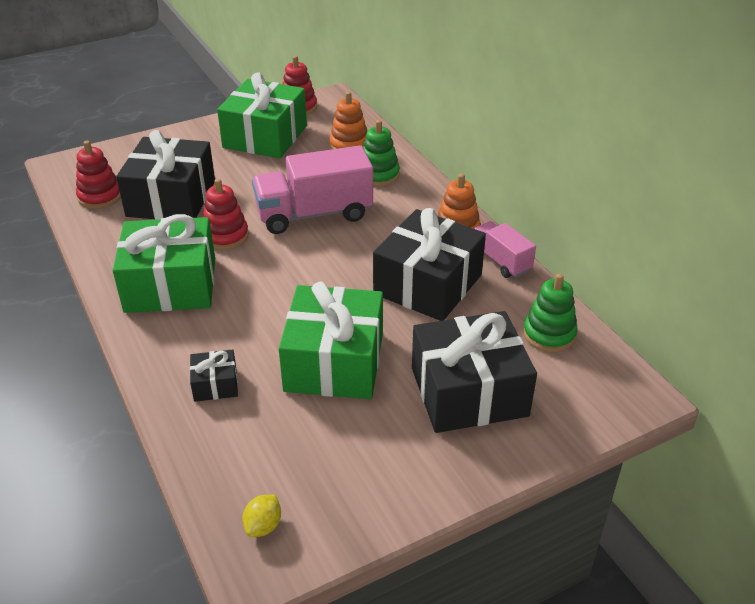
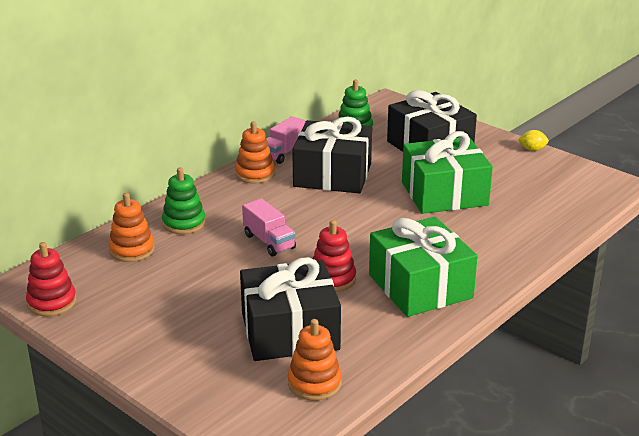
camera: 110 degrees left, 10 degrees down
red stacking toy [76,141,121,209] -> orange stacking toy [288,319,342,401]
black gift [190,350,238,402] -> none
green gift [217,72,307,158] -> none
yellow lemon [242,495,281,537] -> yellow lemon moved to [518,130,549,151]
pink truck [252,145,373,234] -> pink truck [242,198,296,256], size x0.56

